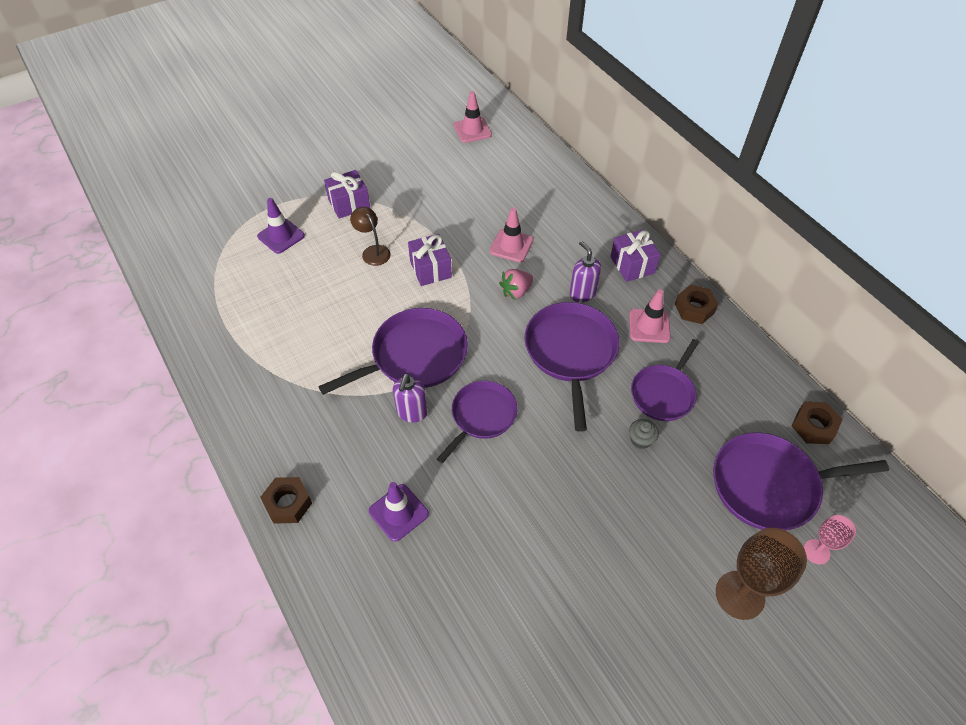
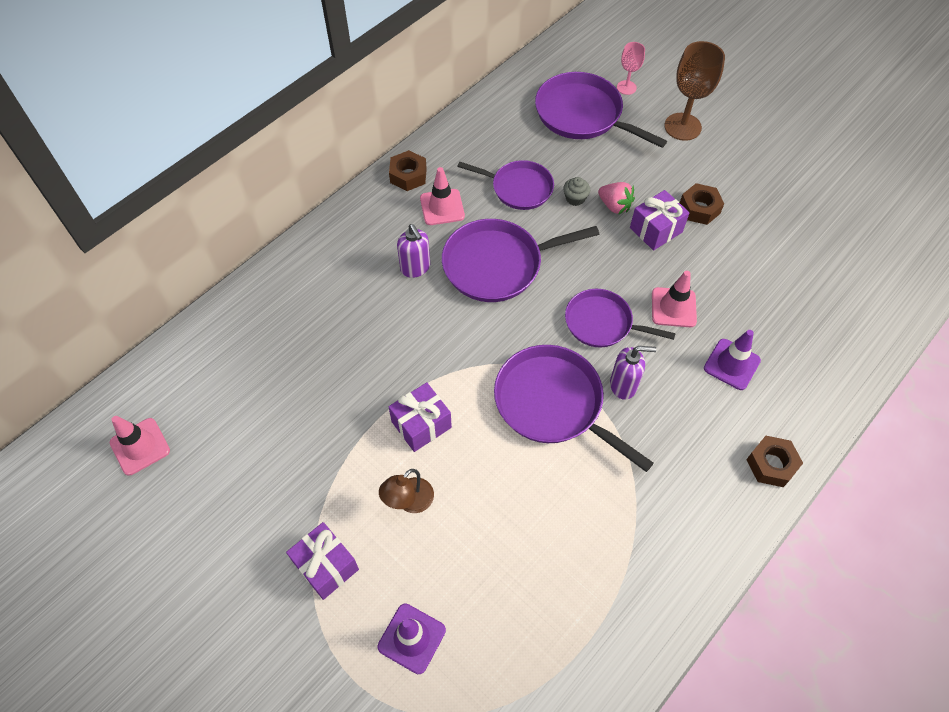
camera: 105 degrees left, 5 degrees up
pink traffic cone [490,208,533,262] -> pink traffic cone moved to [652,271,697,327]
pink strawberry [499,269,534,300] -> pink strawberry moved to [598,182,635,215]
purple soap dispenser [570,241,601,302] -> purple soap dispenser turned 75 degrees counterclockwise [397,224,430,278]
purple gift [610,230,661,282] -> purple gift moved to [630,190,690,251]
purple pan [713,432,889,530] -> purple pan turned 150 degrees clockwise [535,72,667,148]
brown nut [792,402,843,444] -> brown nut moved to [680,183,724,225]

